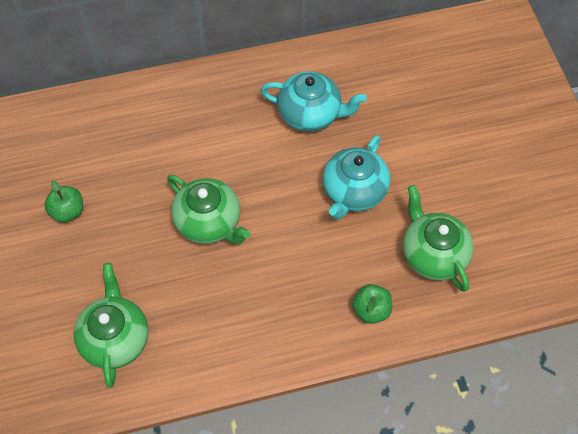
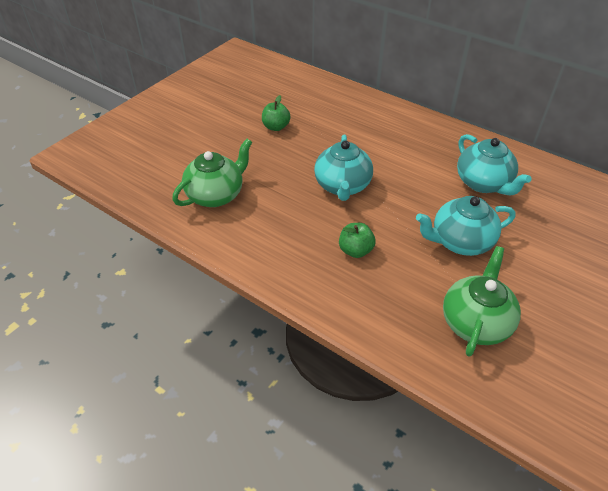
camera: 50 degrees right, 15 degrees down
green teapot [167,175,250,244] -> turquoise teapot [314,134,373,201]
green apple [352,284,392,324] -> green apple moved to [339,223,376,258]

